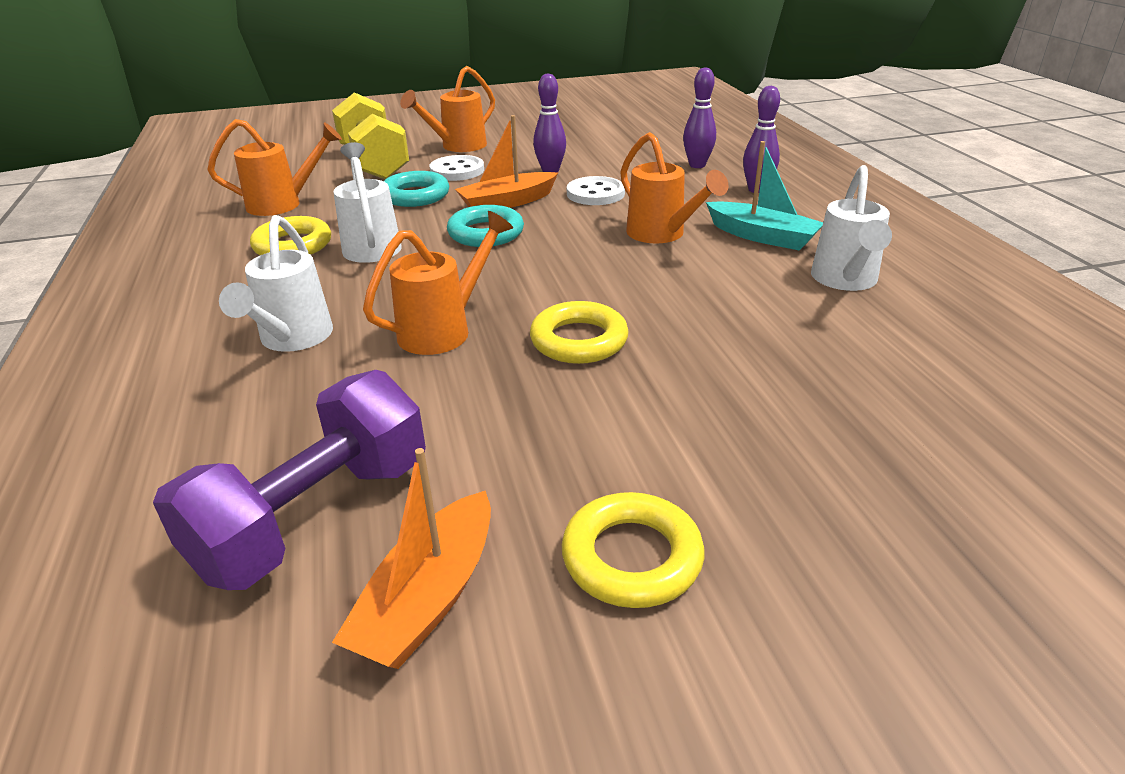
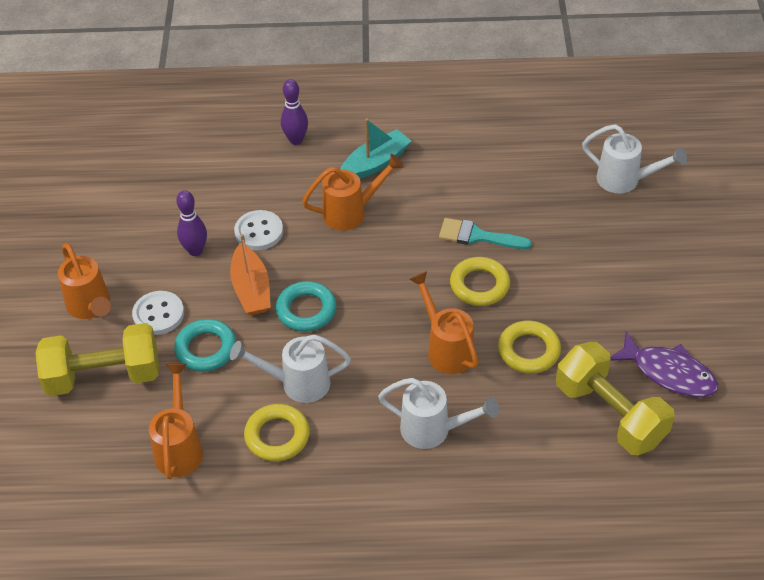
camera: 75 degrees left, 15 degrees up
purple dumbbell [153,370,426,590] -> yellow dumbbell [556,342,675,455]
orange boat [332,448,491,669] -> purple fish [610,331,718,397]
yellow ring [562,492,704,608] -> yellow ring moved to [498,321,561,374]
purple bowling pin [683,67,716,168] -> none
white watering can [811,165,892,291] -> white watering can moved to [582,124,687,193]
none -> turquoise brush [439,218,532,249]

